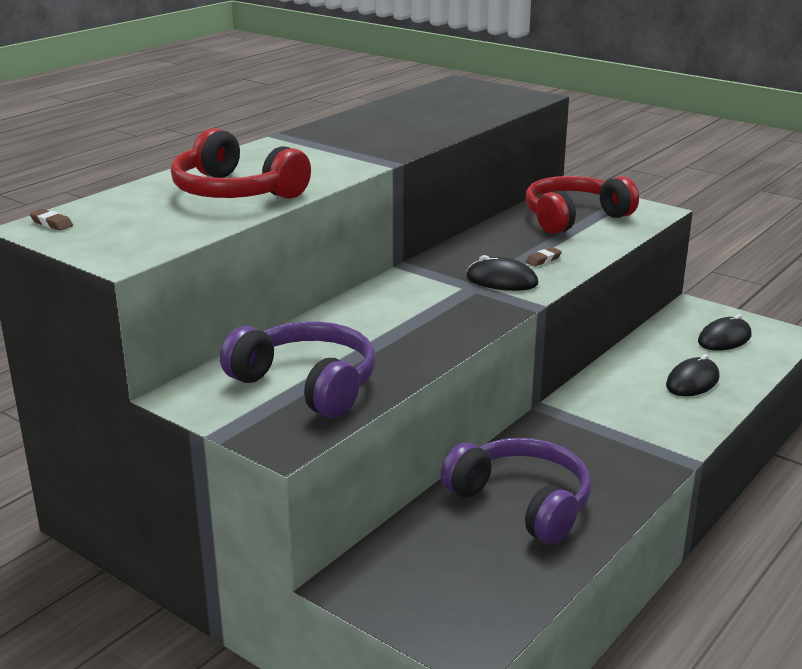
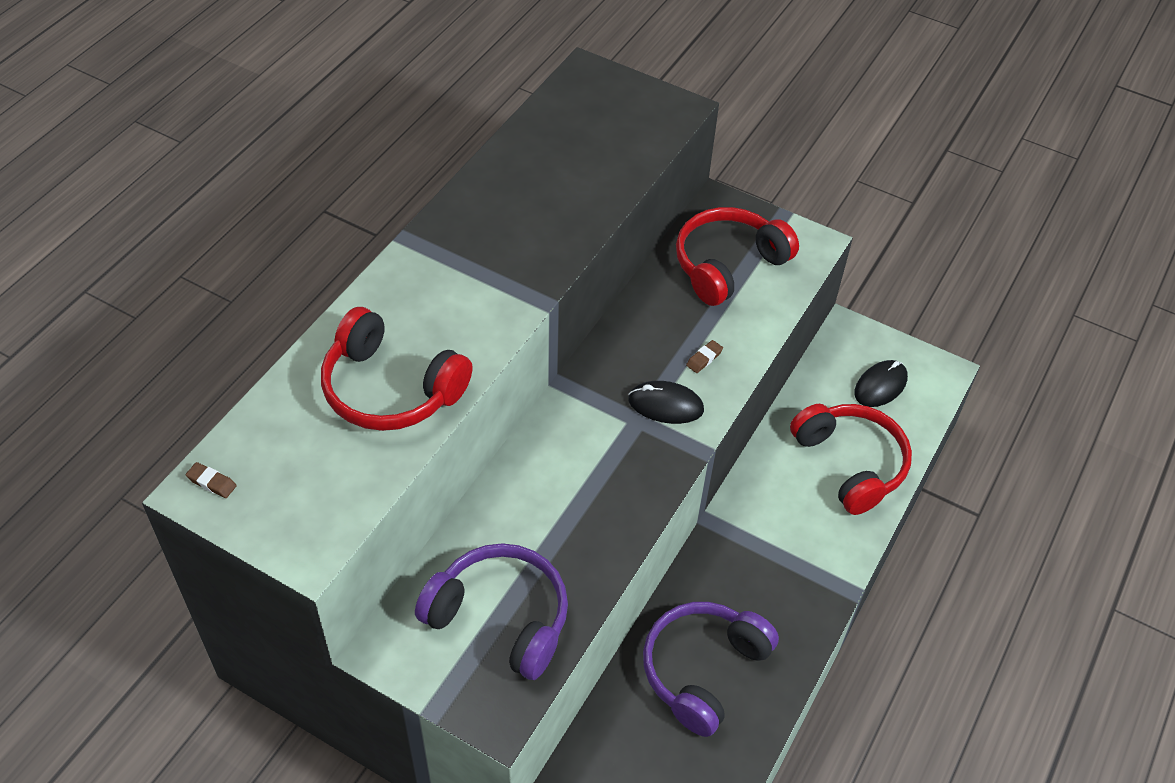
camera: 10 degrees left, 25 degrees up
purple headphones [441,438,591,544] -> purple headphones turned 90 degrees counterclockwise [643,602,779,737]
black mouse [666,354,720,396] -> red headphones [790,404,912,515]

